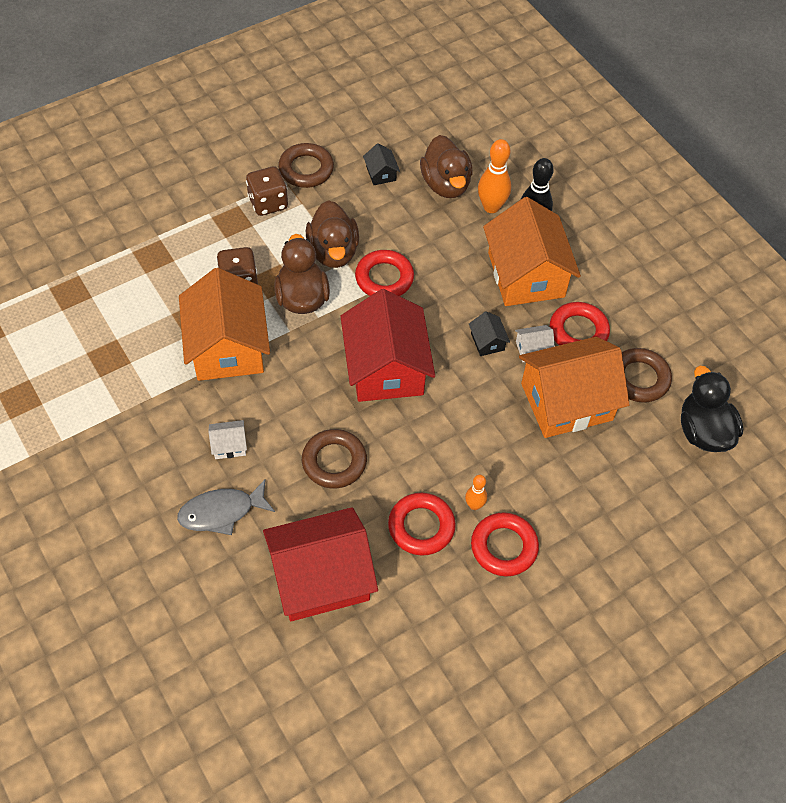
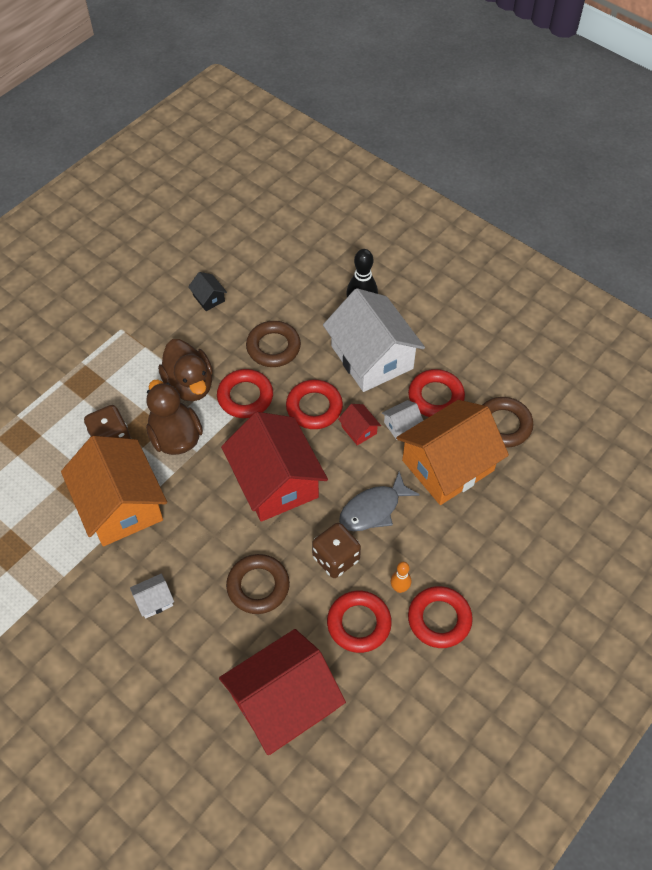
camera: 15 degrees left, 0 degrees up
grey fish [177,480,275,535] -> grey fish moved to [339,472,420,531]
brown dice [246,166,288,216] -> brown dice moved to [312,523,361,578]
brown ring [278,143,334,188] -> brown ring moved to [246,321,301,367]
brown duck [420,135,472,198] -> none
black house [469,312,510,356] -> red house [338,404,381,446]
orange bowling pin [478,139,511,213] -> none
orange house [483,197,581,306] -> white house [323,288,425,392]
black duck [681,366,743,452] -> none
none -> red ring [286,380,343,429]

